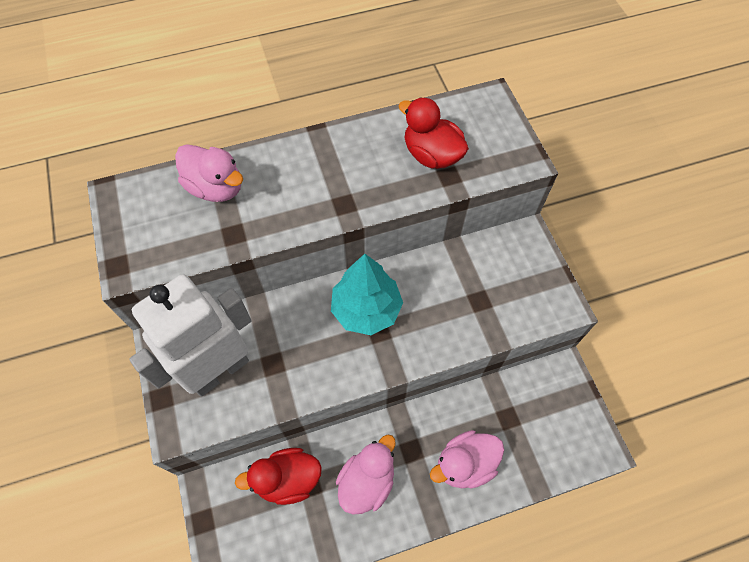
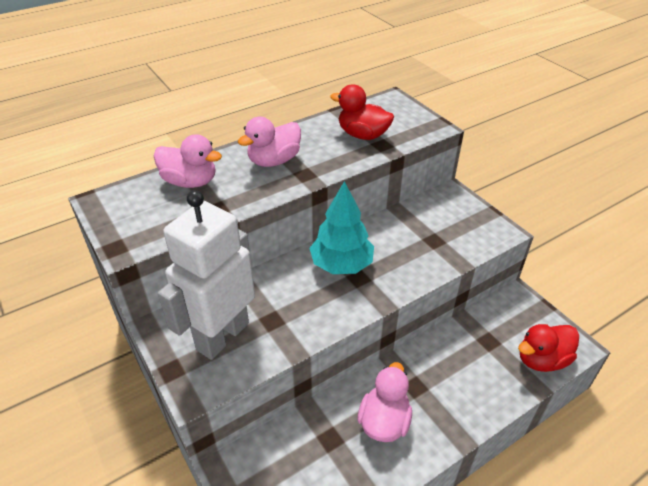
camera: 15 degrees left, 20 degrees down
red duck [235,448,322,505] -> red duck moved to [518,324,579,372]
pink duck [430,430,504,489] -> pink duck moved to [238,117,301,167]

